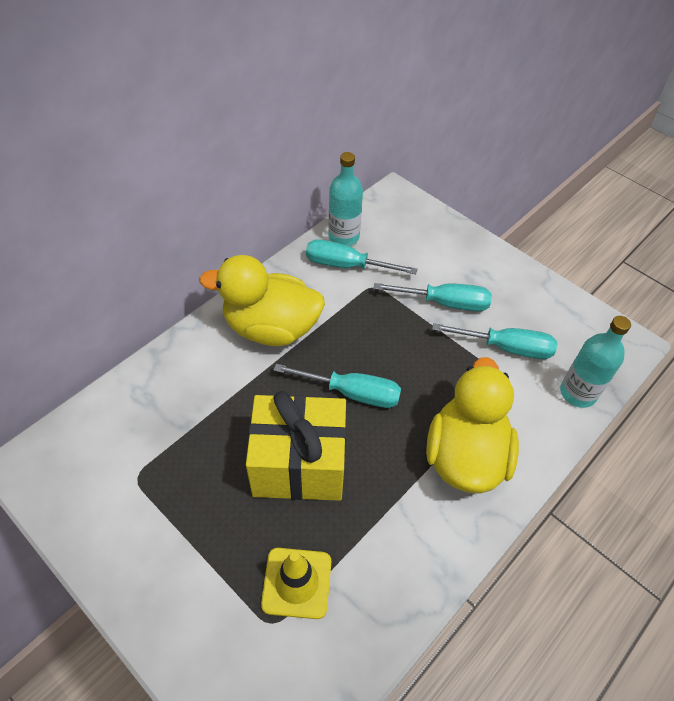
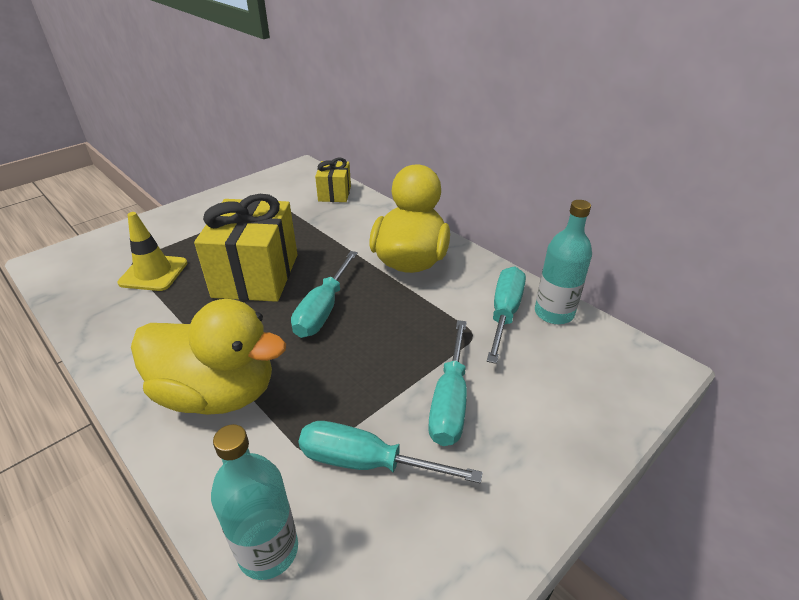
camera: 95 degrees right, 15 degrees down
turquoise screwdriver [432,323,557,359] -> turquoise screwdriver turned 90 degrees clockwise [298,421,483,483]
none -> yellow gift [315,157,351,202]

